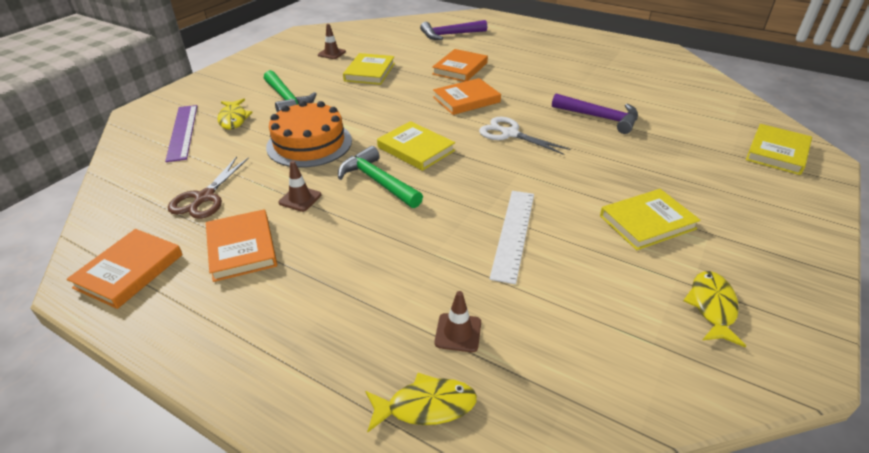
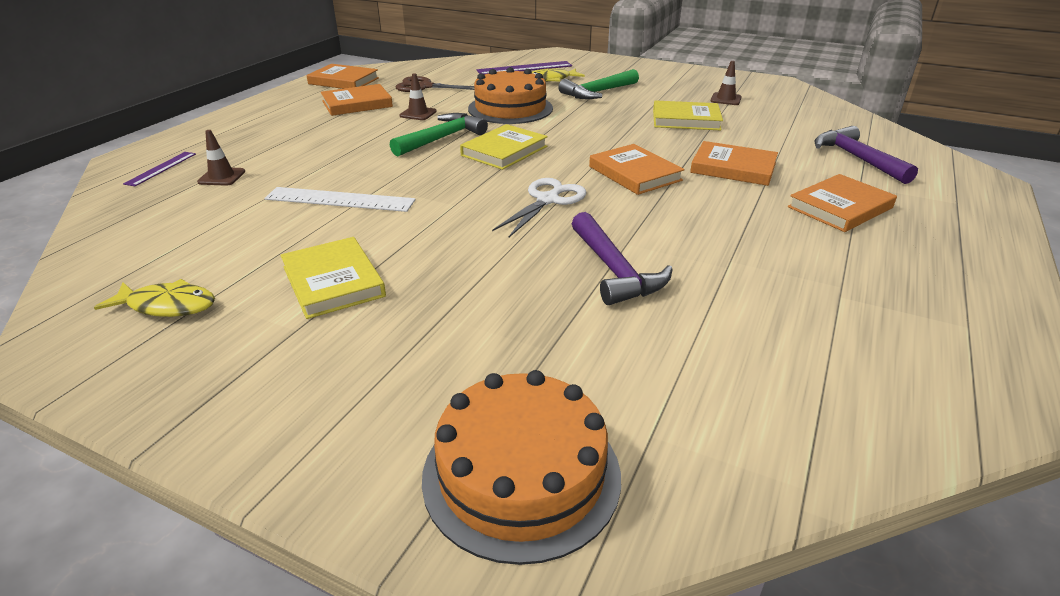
camera: 85 degrees right, 5 degrees down
yellow fish [365,373,477,432] -> purple ruler [123,152,196,186]
purple hammer [552,93,638,134] -> purple hammer turned 45 degrees counterclockwise [572,212,673,305]
yellow book [746,124,812,175] -> orange cake [422,370,621,565]
none -> orange book [788,174,897,232]

